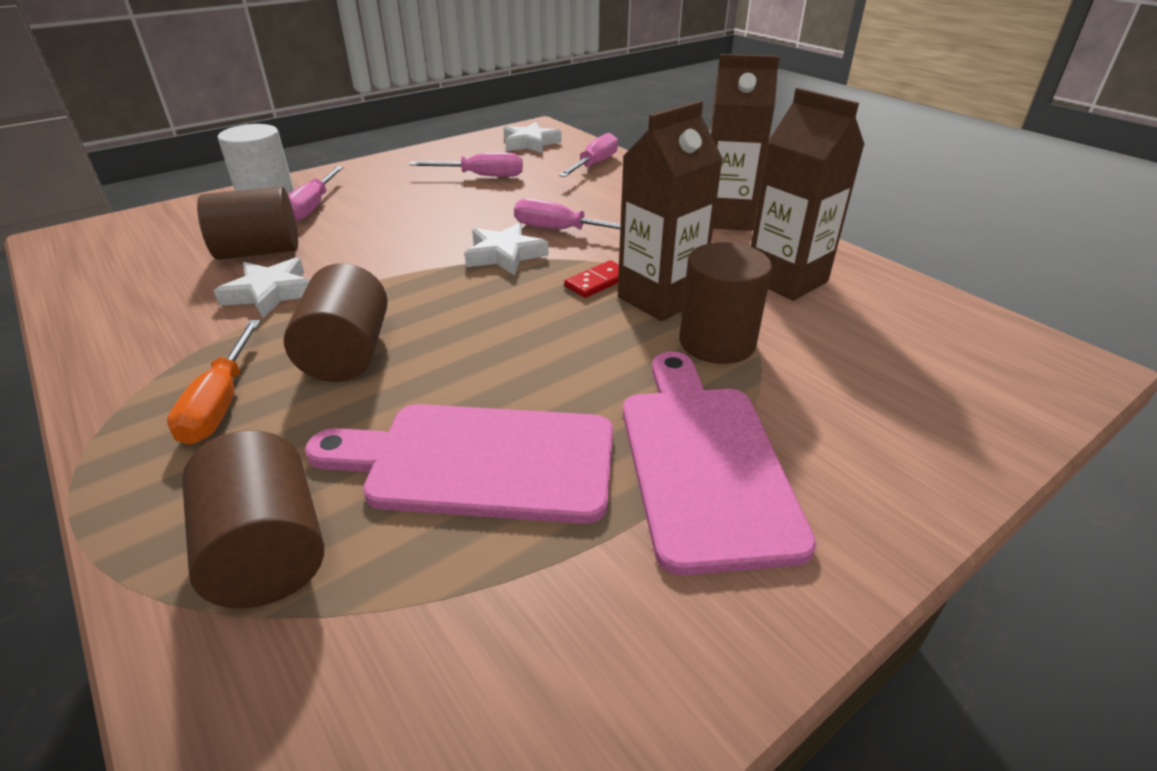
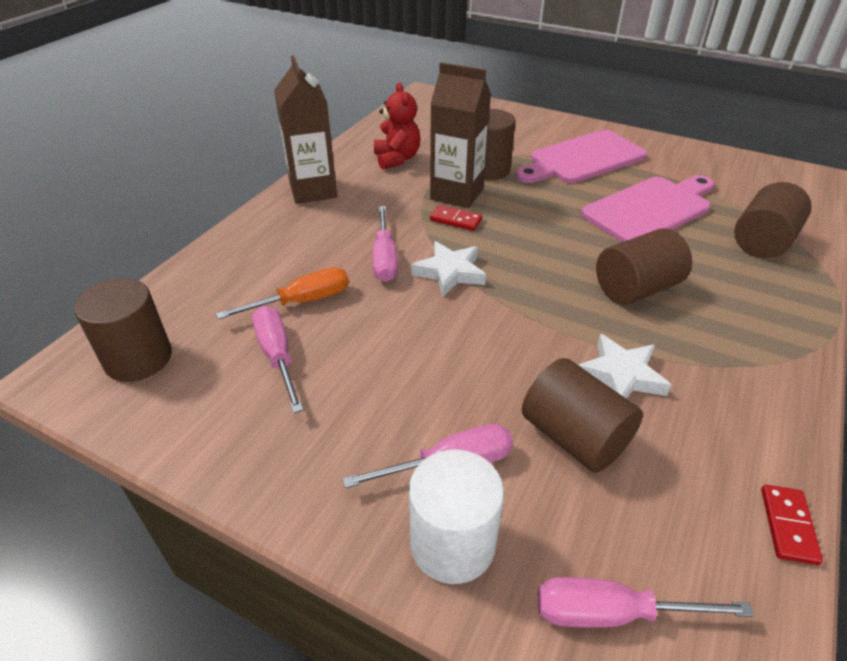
camera: 115 degrees left, 5 degrees up
orange screwdriver [167,320,261,445] -> orange screwdriver moved to [216,267,349,319]
pink cutting board [305,404,613,524] -> pink cutting board turned 105 degrees counterclockwise [581,175,715,242]
white star [503,122,562,153] -> brown cylinder [74,278,172,382]
pink screwdriver [559,133,618,177] -> pink screwdriver moved to [538,577,754,628]
brown carton [751,88,865,301] -> red teddy bear [374,83,421,169]
none -> red domino [761,485,823,565]

